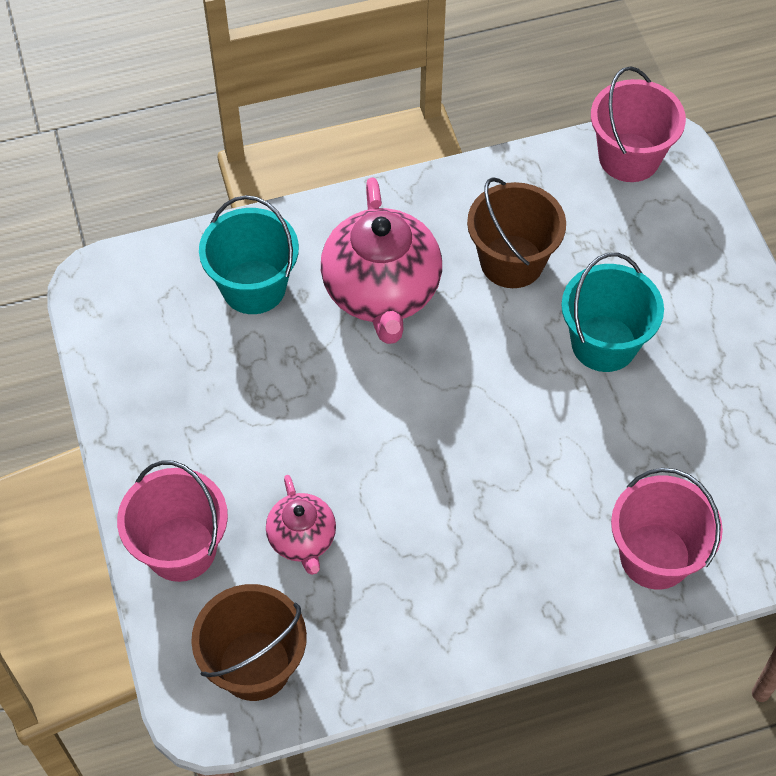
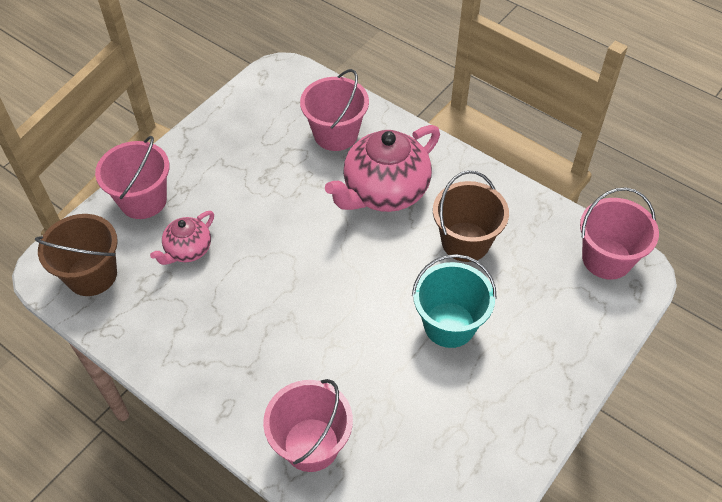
camera: 55 degrees right, 5 degrees down
turquoise bucket [199,195,299,314] -> pink bucket [300,69,369,151]

